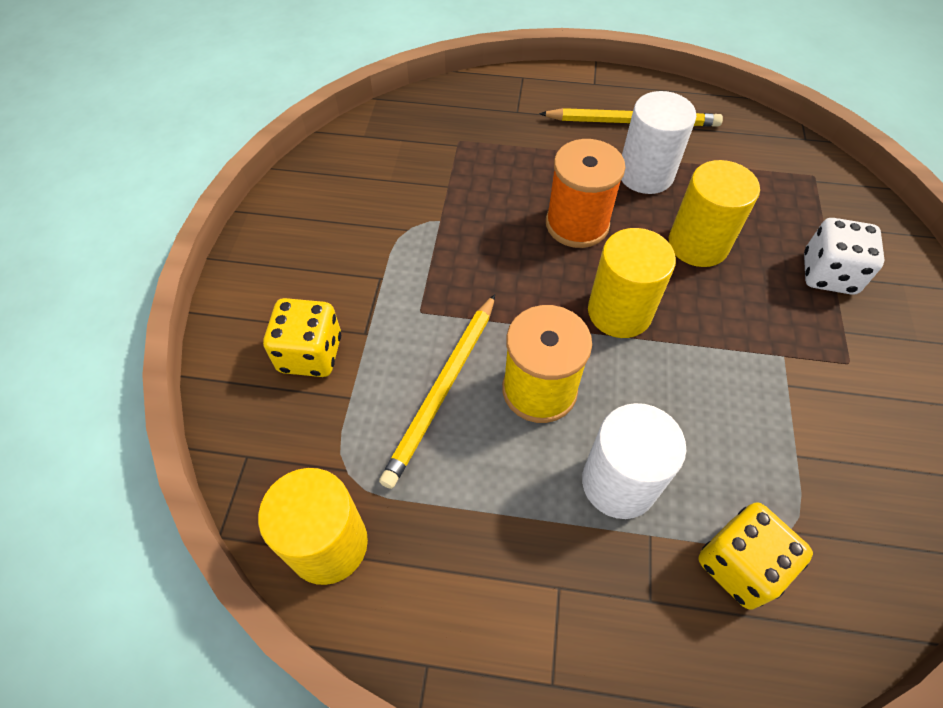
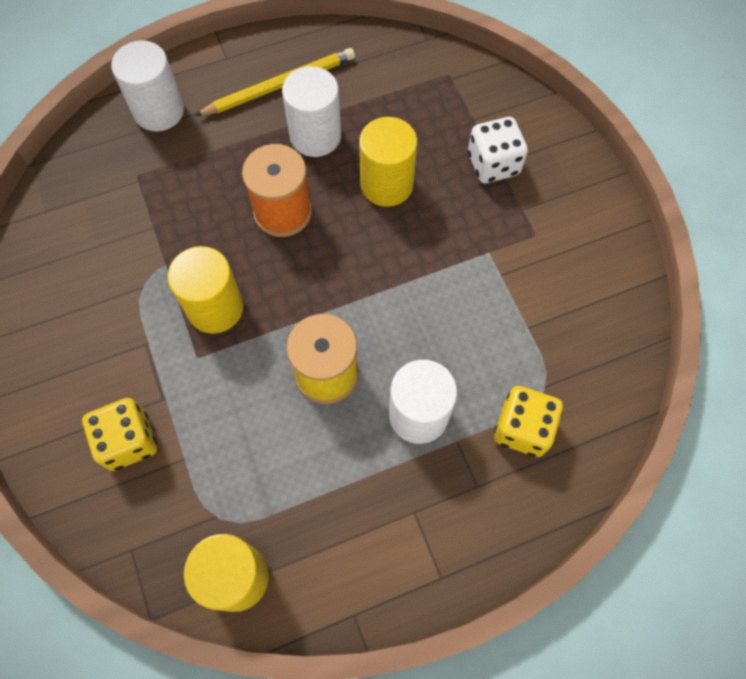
camera: 30 degrees left, 10 degrees up
yellow pencil [379,294,495,489] -> none
yellow cylinder [588,228,676,338] -> yellow cylinder moved to [168,246,244,334]
none -> white cylinder [111,40,184,131]

